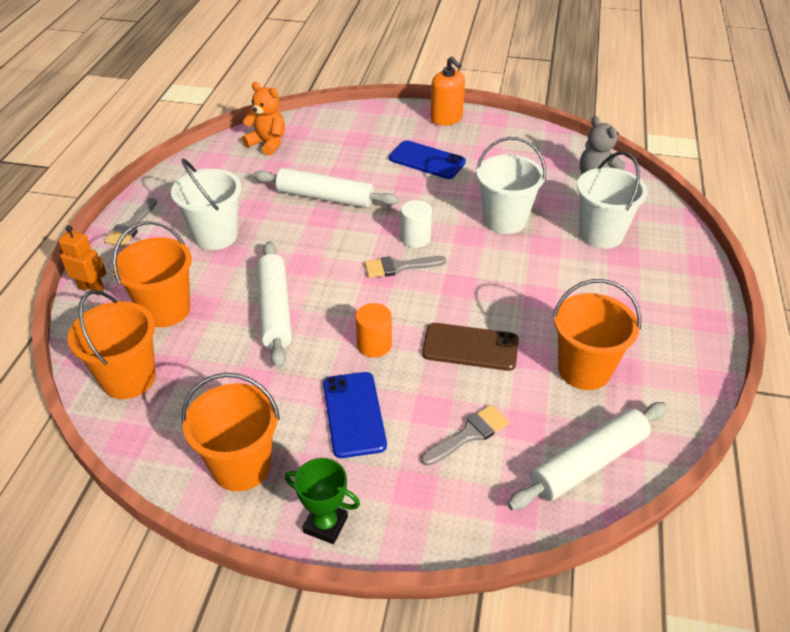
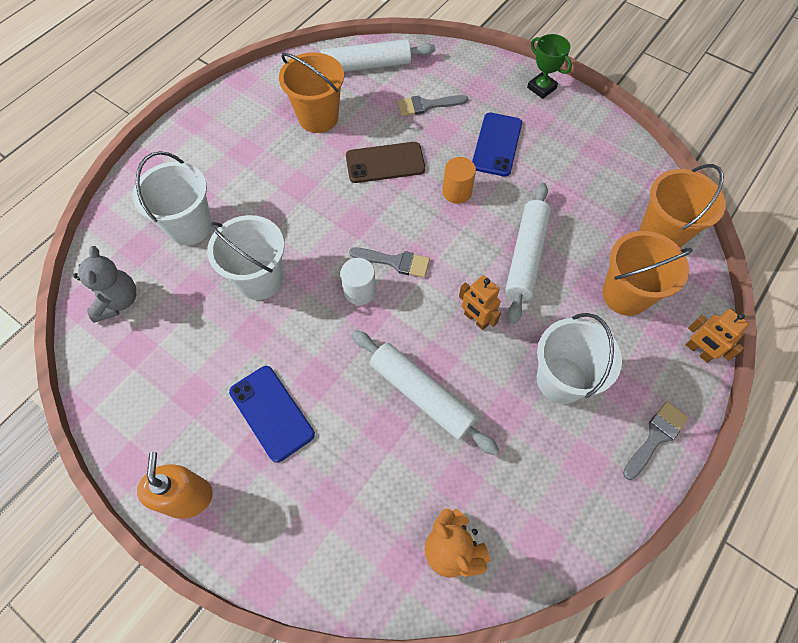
camera: 155 degrees left, 20 degrees up
orange bucket [182,373,280,491] -> none
brown phone [422,323,519,371] -> brown phone turned 45 degrees counterclockwise [346,142,425,183]
none -> orange robot [459,275,501,330]

